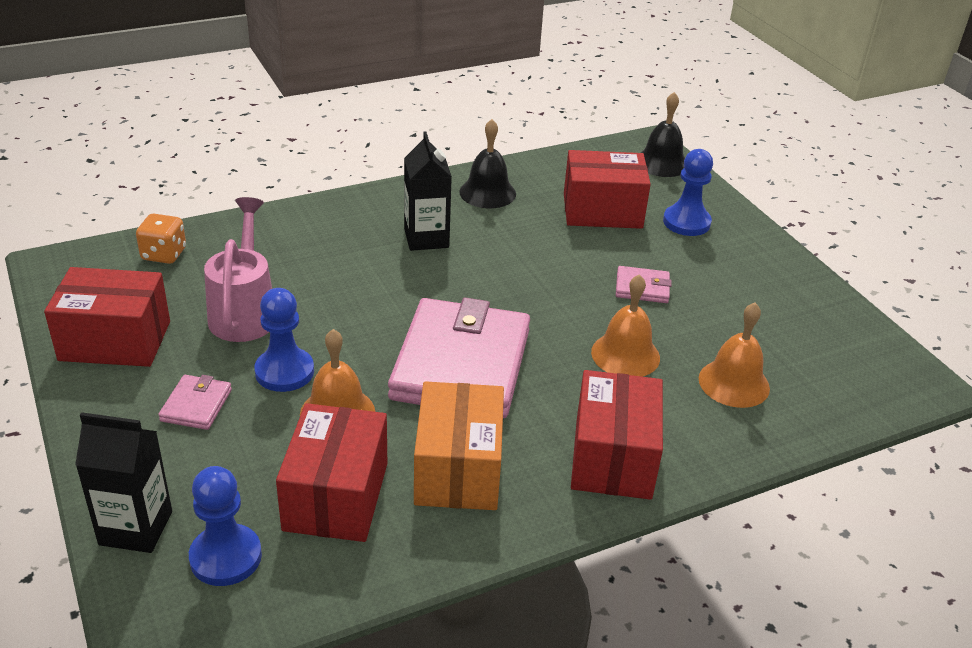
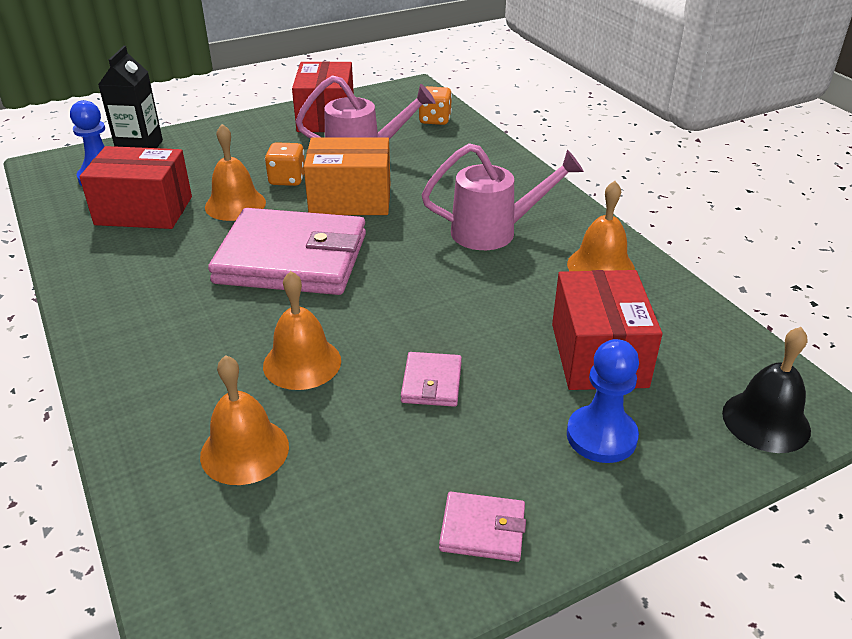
camera: 90 degrees right, 0 degrees up
pink wallet [158,375,232,430] -> pink wallet moved to [439,492,526,562]
blue pawn [254,288,314,392] -> orange dice [265,142,305,186]
black carton [404,131,452,251] -> pink watering can [421,143,584,250]
orange box [414,381,504,510] -> orange box moved to [304,137,390,215]
black bell [459,119,516,208] -> orange bell [567,181,635,271]
red box [571,370,663,500] -> none

